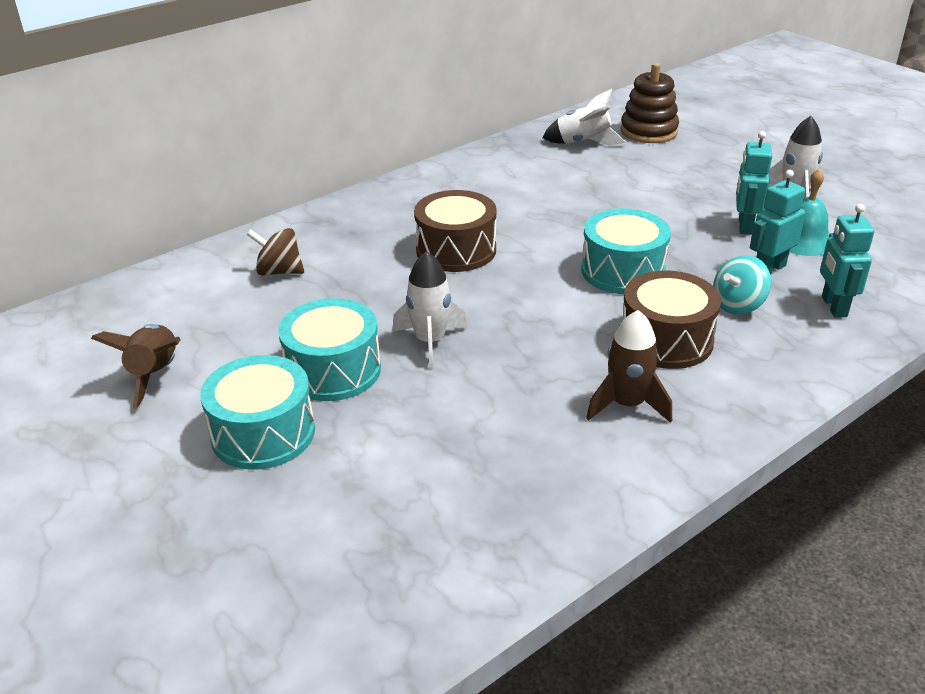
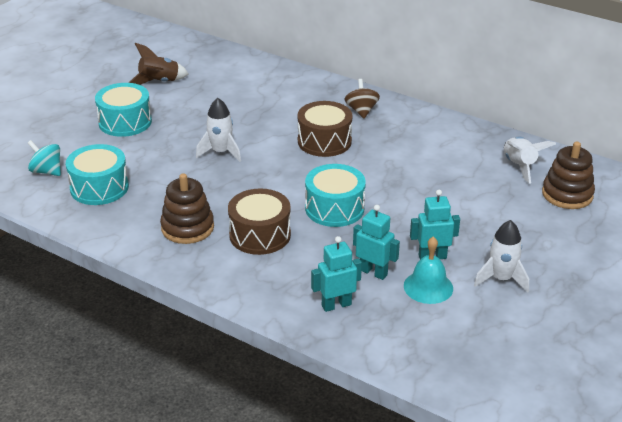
camera: 70 degrees right, 0 degrees up
brown spinning top [247,228,304,276] -> brown spinning top moved to [345,79,380,118]
turquoise drum [278,298,381,401] -> turquoise drum moved to [66,144,129,205]
brown rocket [586,310,672,423] -> brown stacking toy [160,173,214,244]
turquoise spinning top [713,255,771,315] -> turquoise spinning top moved to [28,140,61,176]

